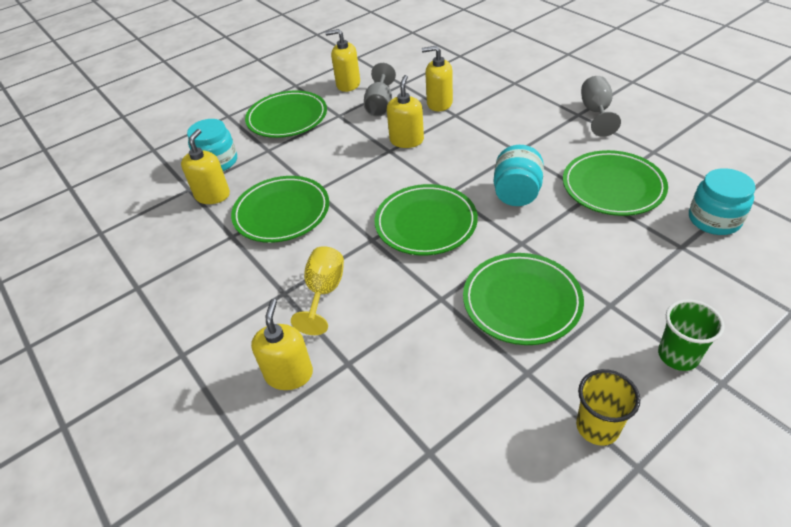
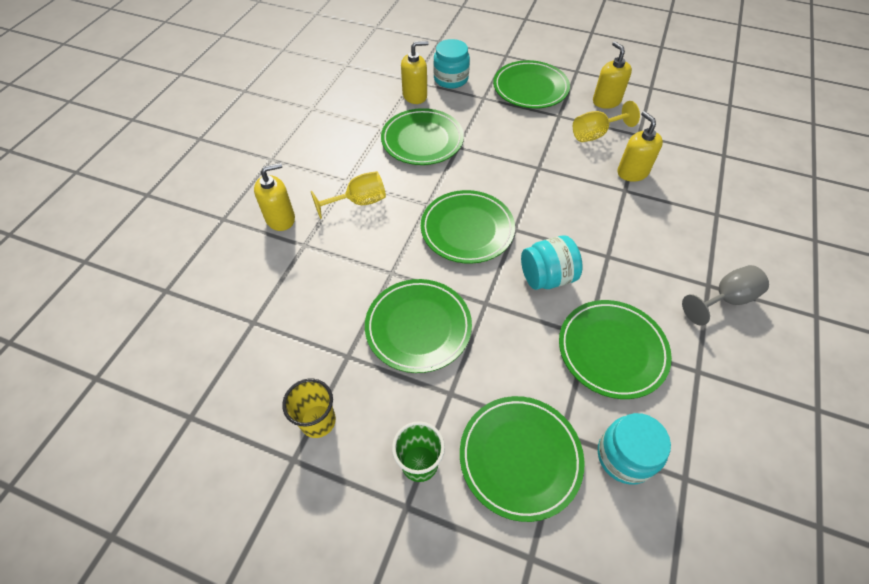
camera: 55 degrees right, 10 degrees up
grey goblet [364,63,396,117] -> yellow goblet [573,101,640,142]
yellow soap dispenser [387,75,424,148] -> none
none -> green plate [460,396,584,522]

